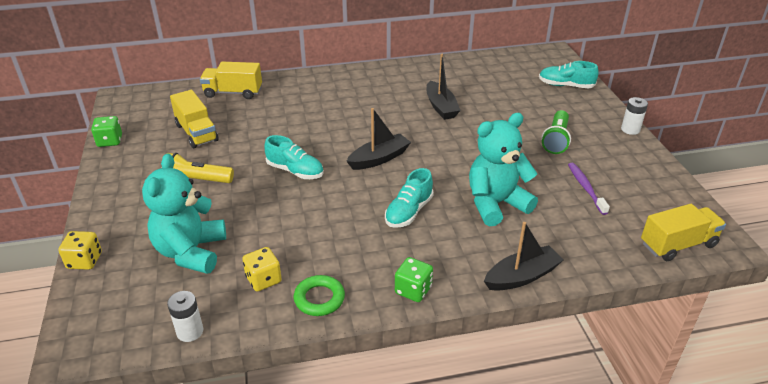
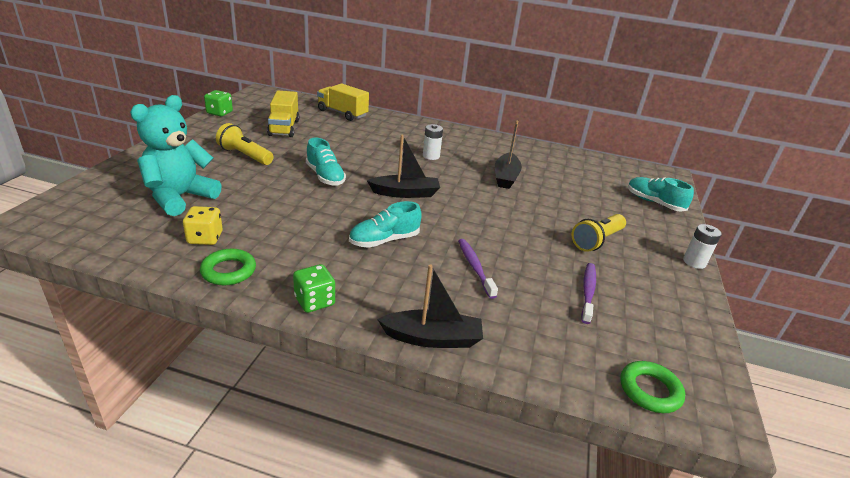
camera: 25 degrees right, 5 degrees down
yellow dice [58,231,102,270] -> none
white battery [167,291,203,342] -> white battery moved to [423,124,443,160]
turquoise teddy bear [469,113,538,227] -> purple toothbrush [458,239,498,299]
green flashlight [542,110,571,154] -> yellow flashlight [572,214,626,252]
yellow truck [641,204,726,261] -> green ring [620,361,685,413]

